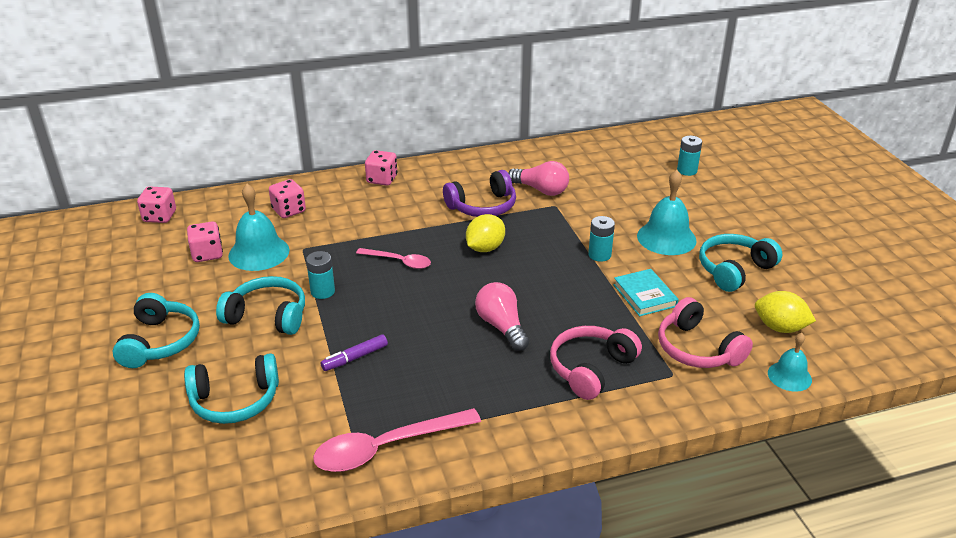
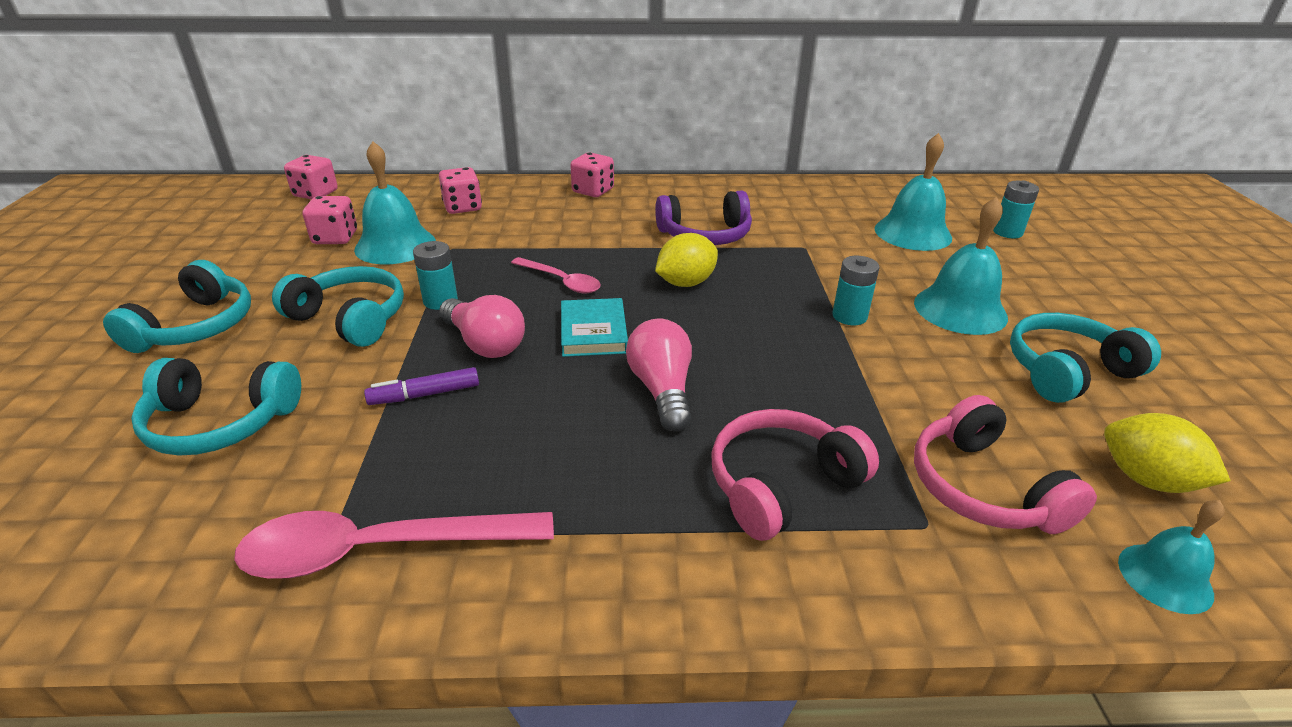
camera: 15 degrees right, 0 degrees up
pink light bulb [508,161,569,196] -> pink light bulb moved to [439,295,525,358]
turquoise book [613,269,679,316] -> turquoise book moved to [561,298,628,357]
none -> turquoise bell [875,133,952,251]

